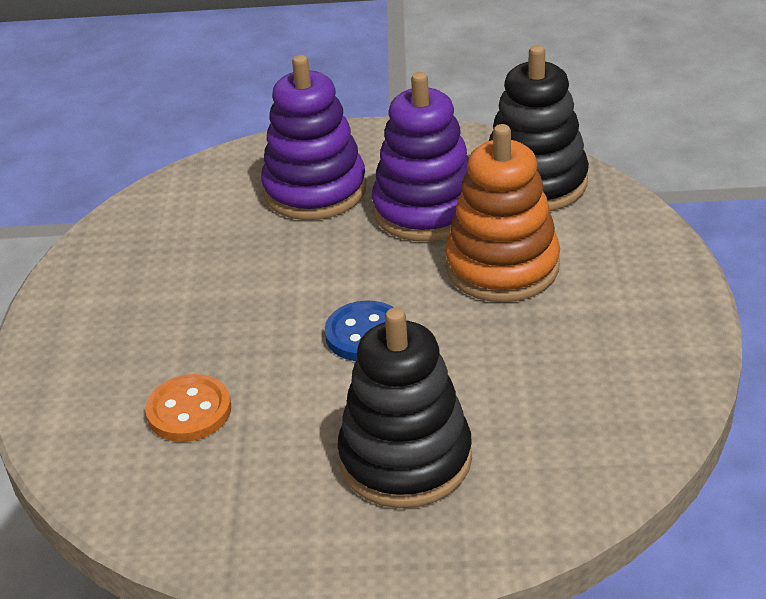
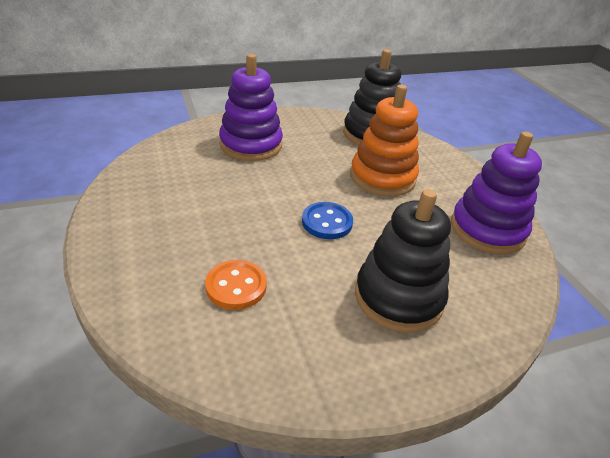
camera: 25 degrees left, 0 degrees up
purple stacking toy [372,72,469,241] -> purple stacking toy moved to [451,132,542,254]

